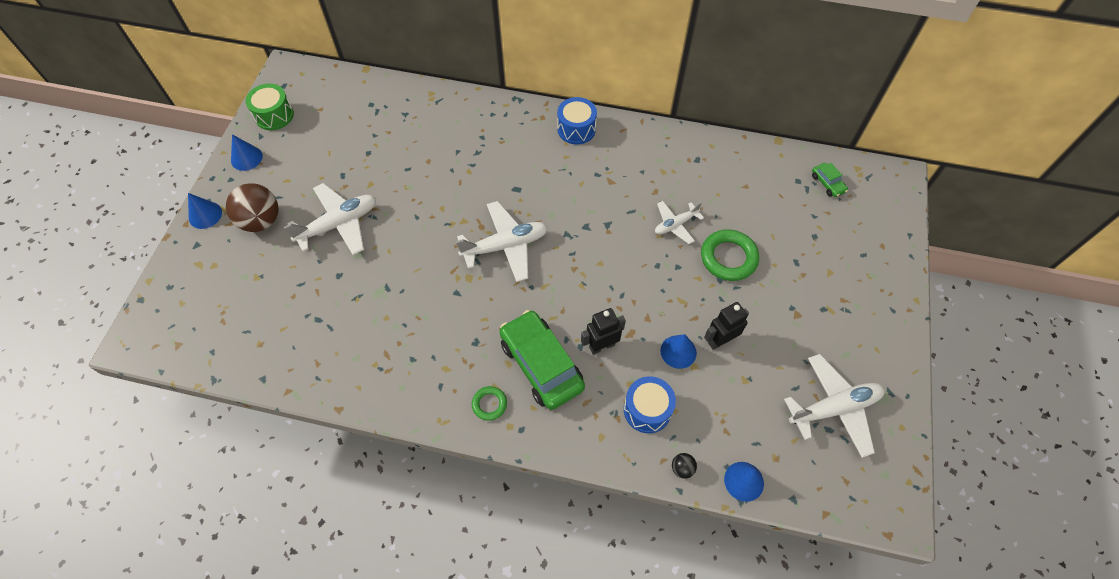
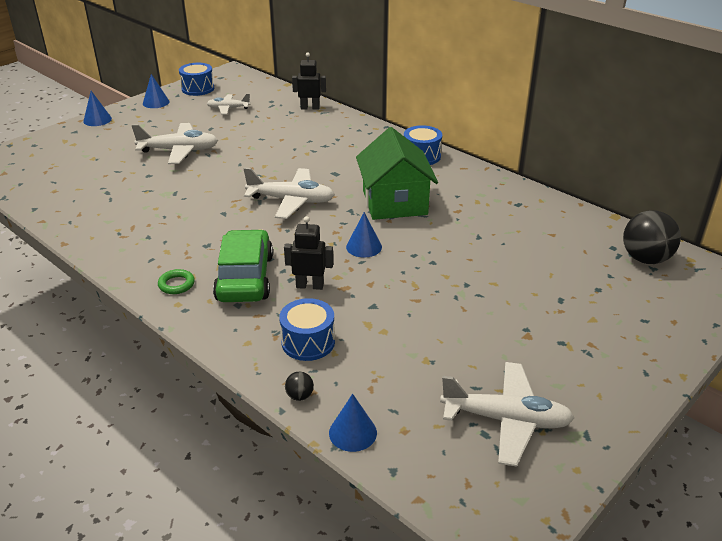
camera: 30 degrees right, 25 degrees down
brown ball [226,183,279,232] -> none
green drum [246,84,294,130] -> blue drum [179,63,214,96]
white plane [655,201,704,244] -> white plane moved to [207,94,251,114]
blue cone [660,334,697,369] -> blue cone moved to [346,212,382,257]
green ring [701,229,759,281] -> none
black robot [704,302,749,350] -> black robot moved to [292,52,326,110]
green car [812,163,848,197] -> black ball [623,210,681,264]
none -> green house [356,127,438,220]

